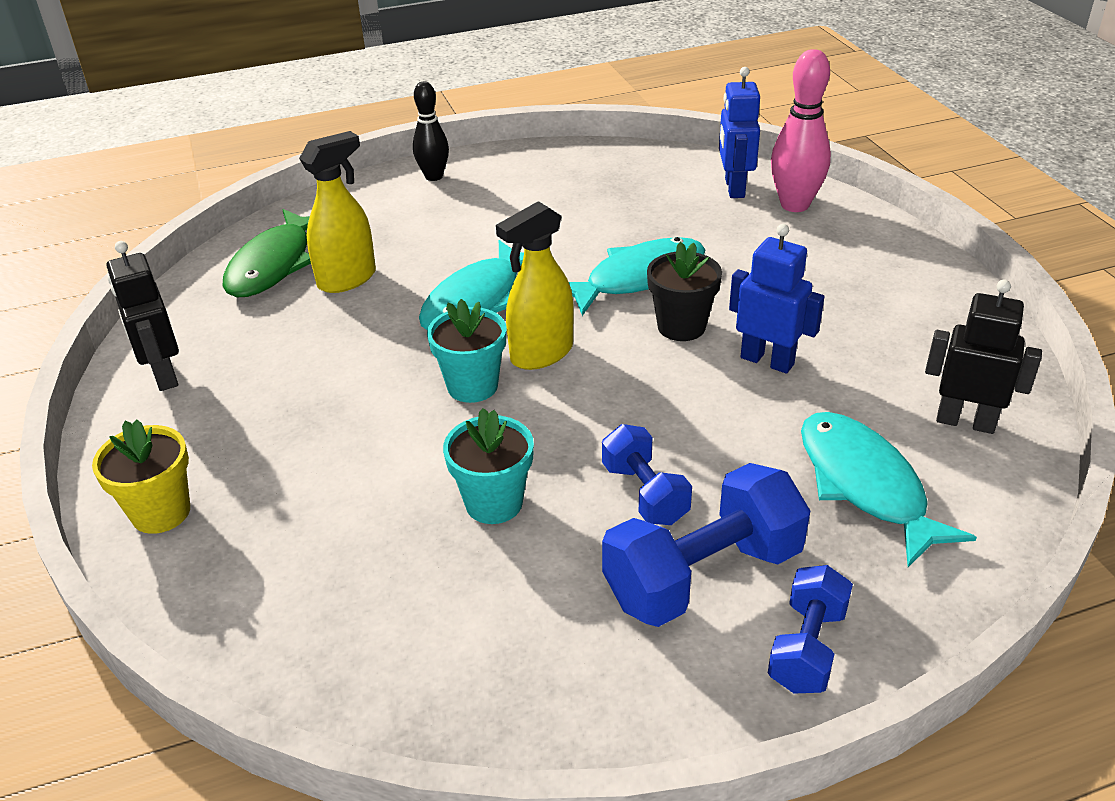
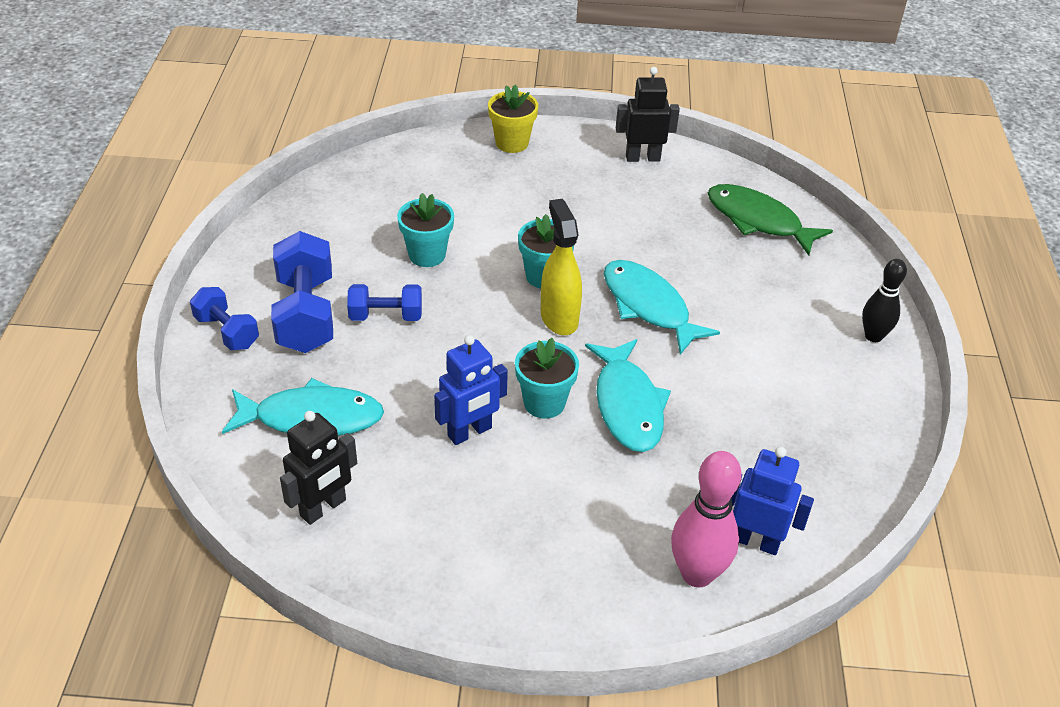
camera: 110 degrees right, 5 degrees up
yellow spray bottle [299,131,376,293] -> none
black flower pot [647,242,722,341] -> turquoise flower pot [515,338,579,419]

